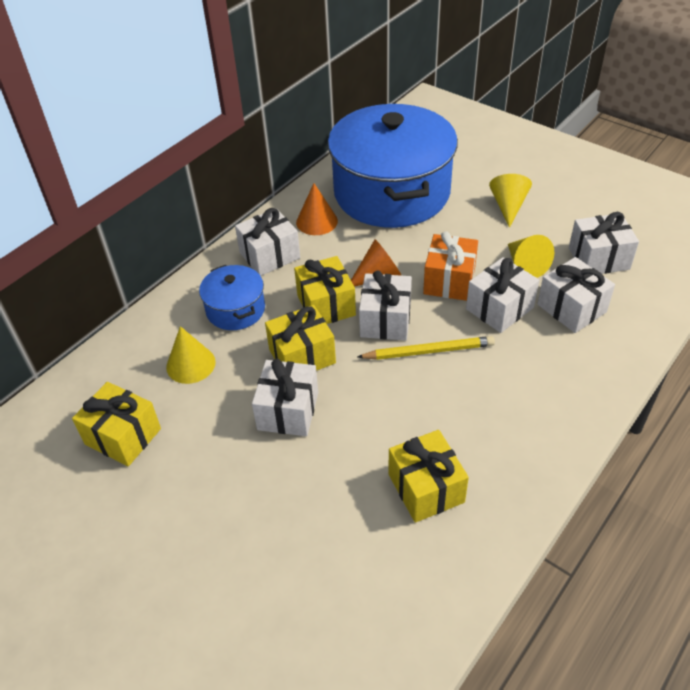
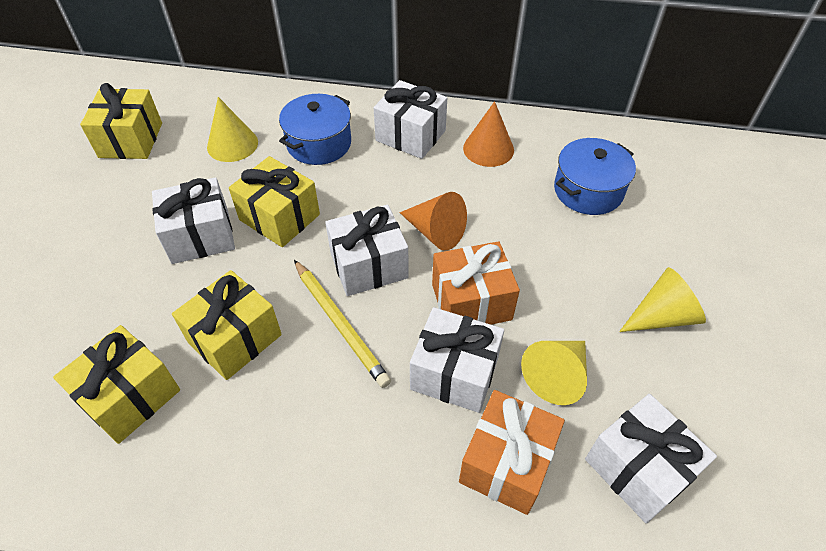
camera: 60 degrees right, 5 degrees up
yellow gift [294,256,356,324] -> yellow gift moved to [172,270,282,380]
blue pot [328,104,458,228] -> blue pot [554,138,636,215], size x0.45
white gift [537,257,615,333] -> orange gift [459,390,565,515]

